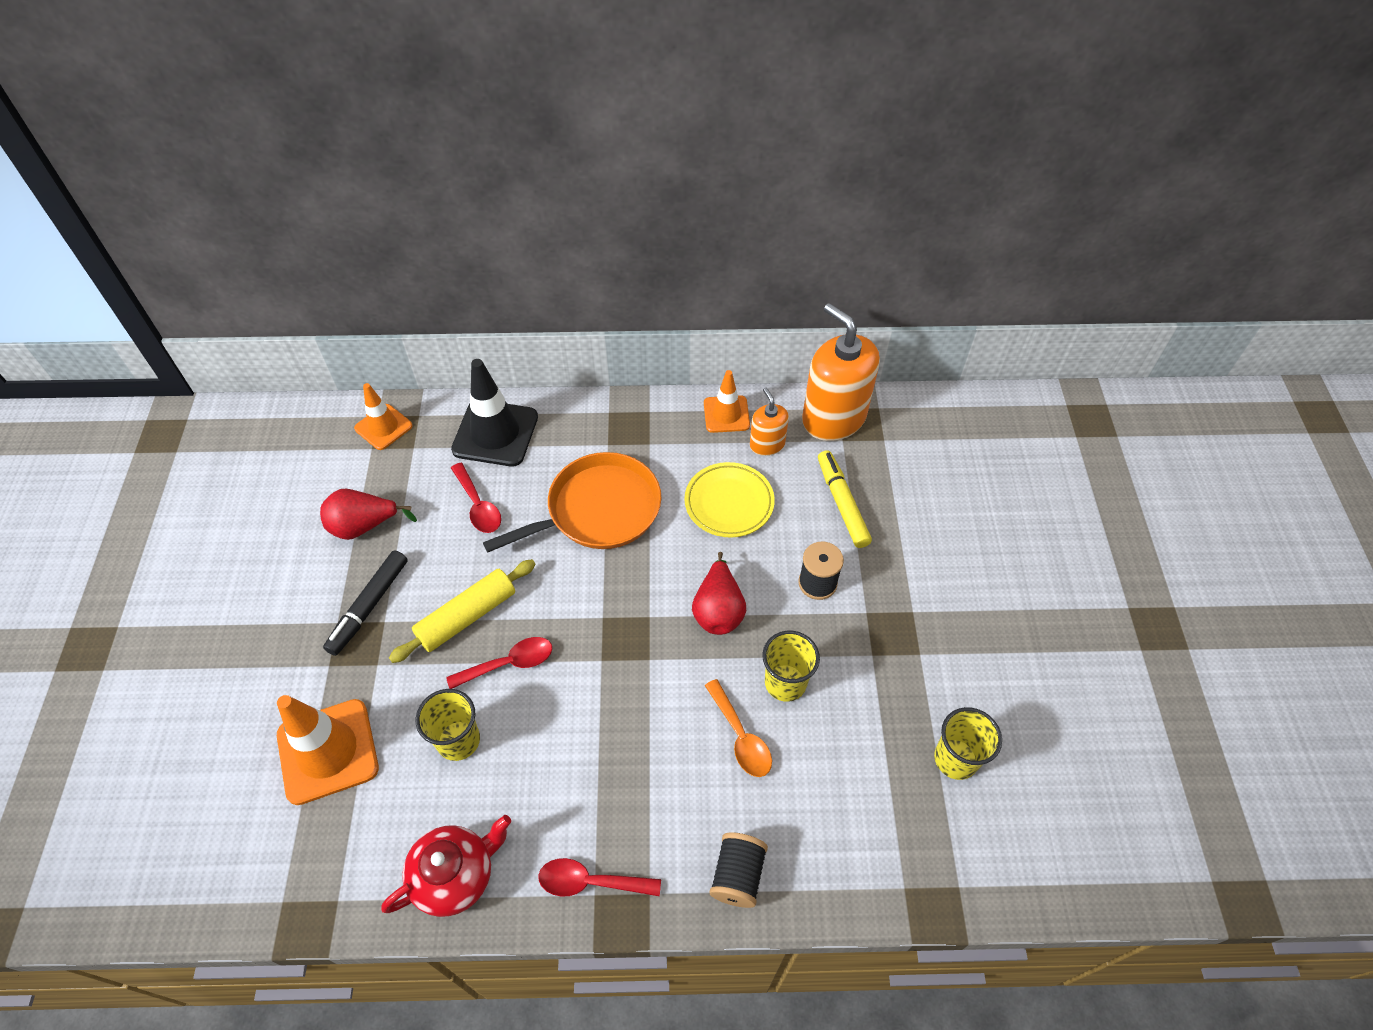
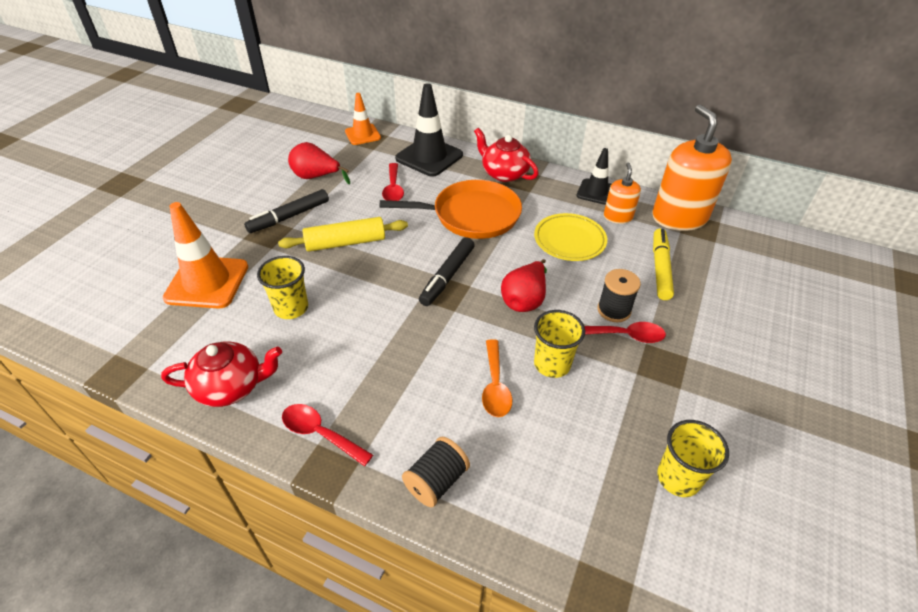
camera: 25 degrees right, 10 degrees down
red spoon [446,637,552,689] -> red spoon moved to [585,322,666,343]
orange traffic cone [704,370,750,433] -> black traffic cone [577,148,611,205]
none -> black marker [419,237,475,306]
none -> red teapot [474,128,539,182]

